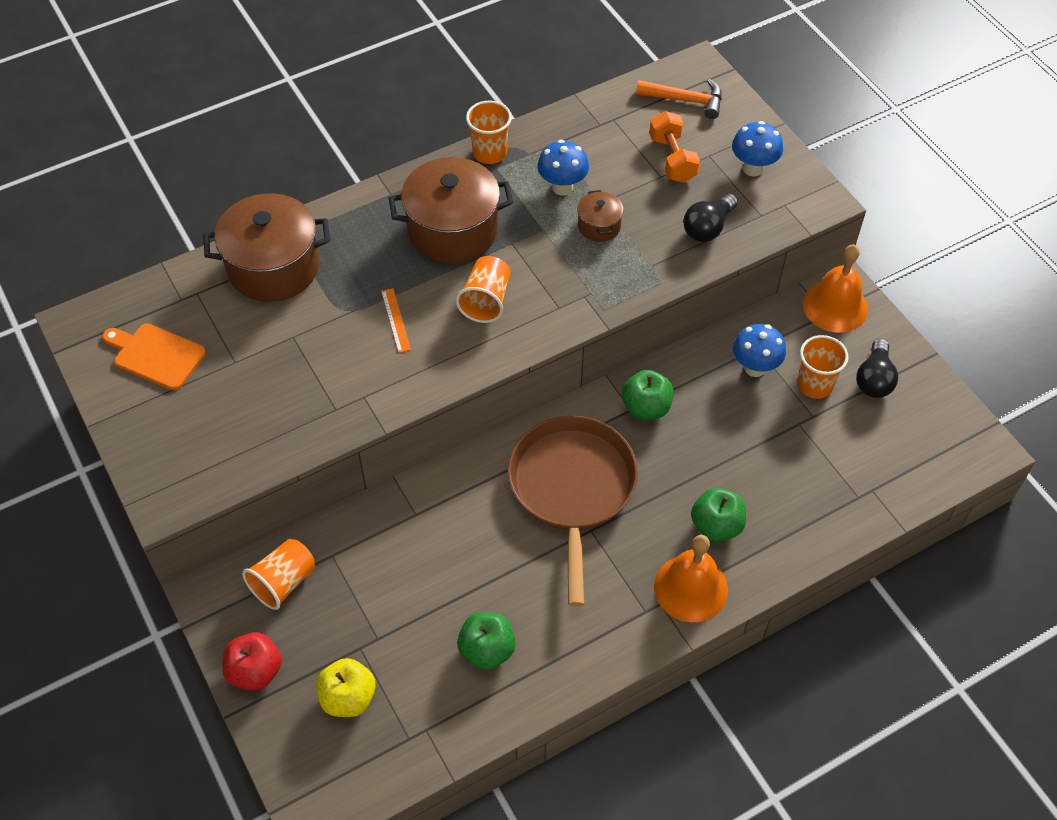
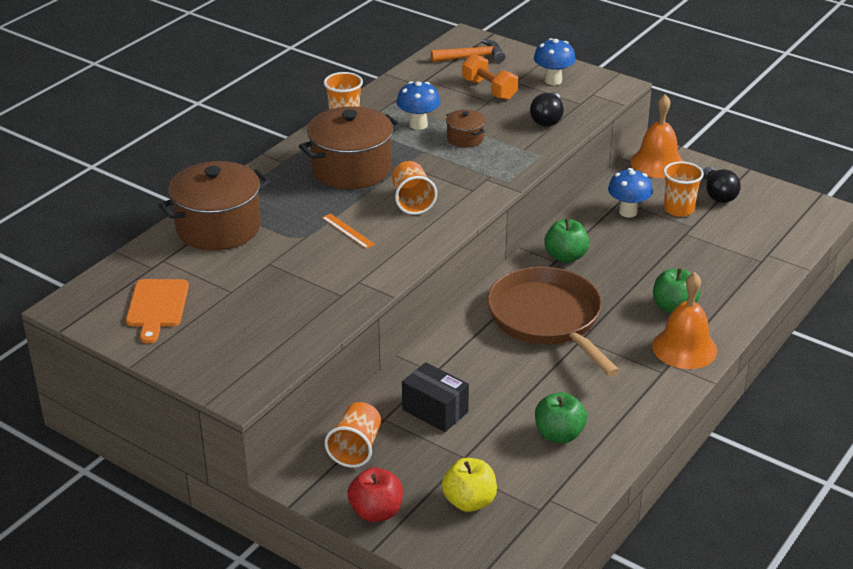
camera: 25 degrees left, 20 degrees down
orange cutting board [102,323,206,390] -> orange cutting board turned 90 degrees counterclockwise [126,279,189,344]
none -> black box [402,362,469,432]

